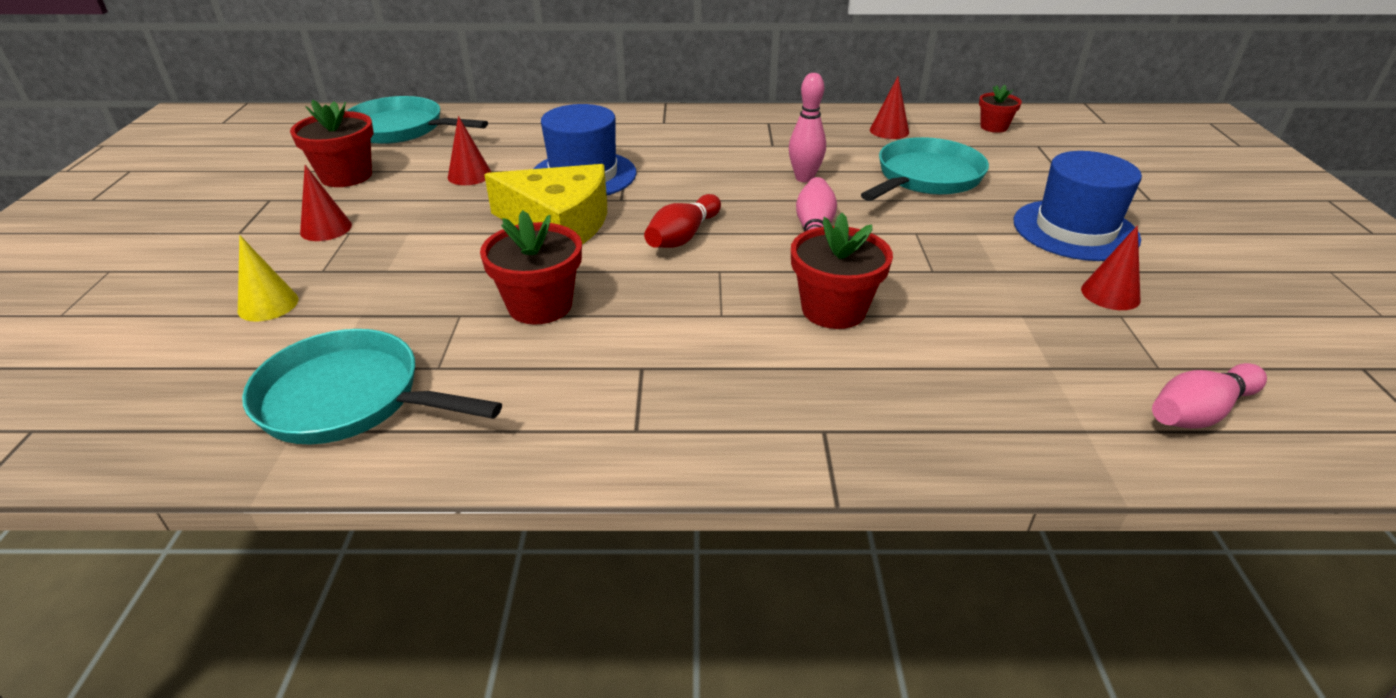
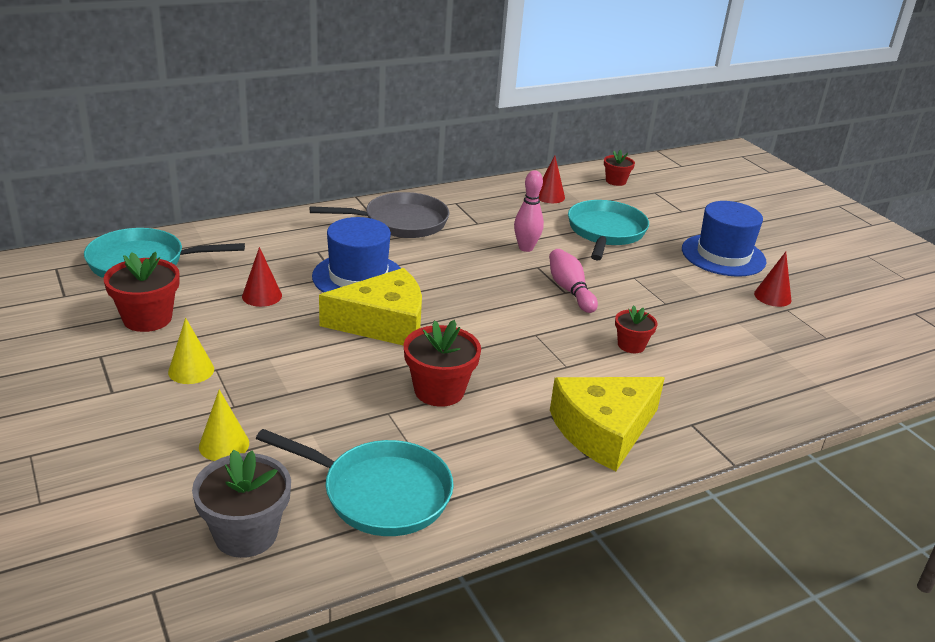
camera: 30 degrees left, 5 degrees down
turquoise pan [242,329,502,444] -> turquoise pan turned 150 degrees counterclockwise [256,429,454,536]
red cone [300,165,352,241] -> yellow cone [168,318,214,384]
red bowling pin [644,194,721,248] -> none
red flower pot [791,213,893,329] -> red flower pot [615,305,658,353], size x0.60
pink bowling pin [1152,363,1267,429] -> none
none -> grey flower pot [192,449,291,558]
none -> grey pan [310,192,449,238]
none -> yellow cheese [550,377,665,471]

